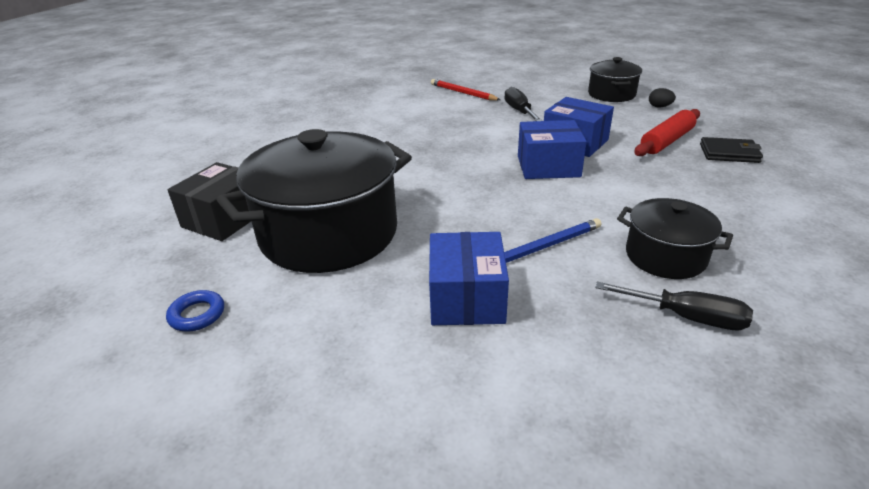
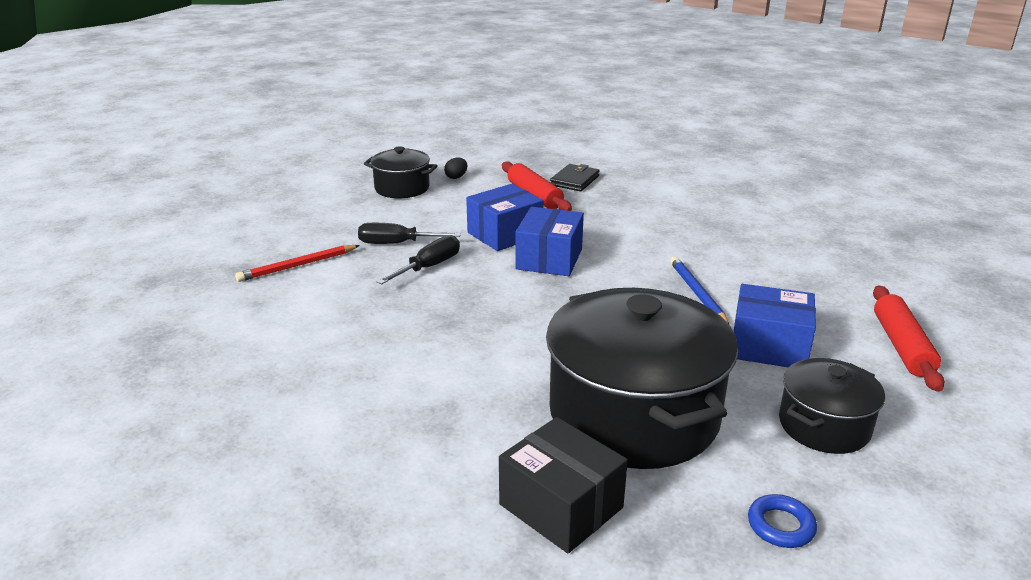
camera: 75 degrees left, 5 degrees down
black screwdriver [595,282,753,331] -> black screwdriver moved to [376,235,460,284]
black pot [617,198,733,279] -> black pot moved to [779,358,885,454]
none -> red rolling pin [873,285,945,392]

